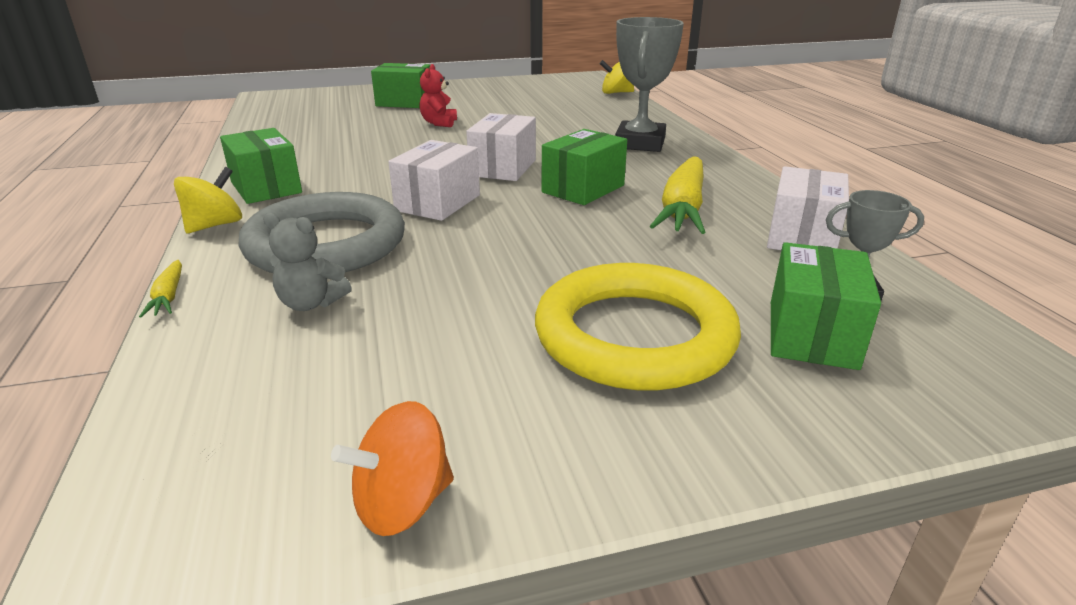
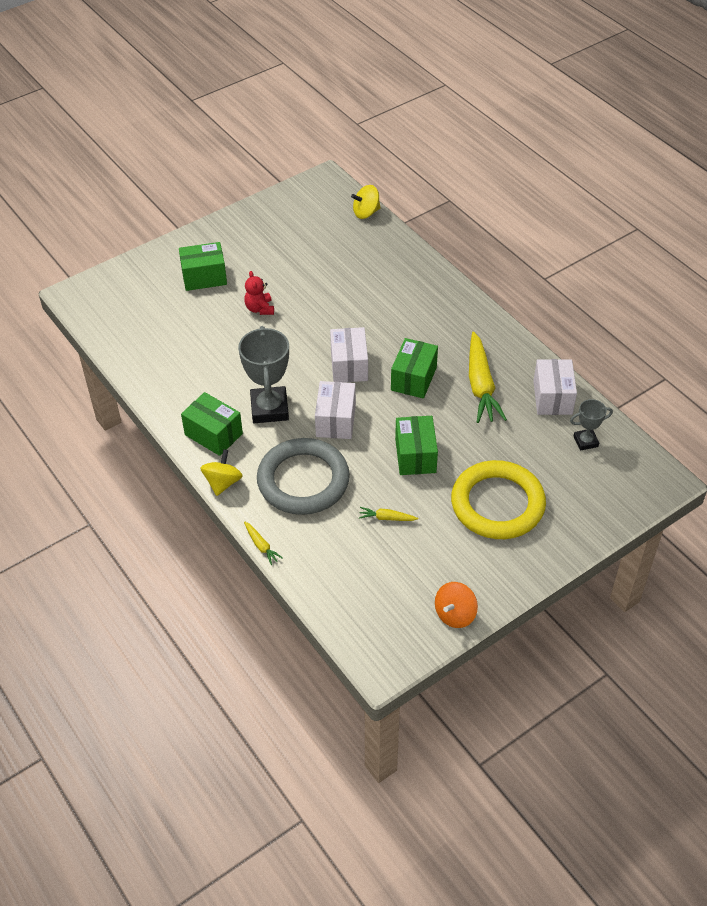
camera: 20 degrees left, 20 degrees up
grey teddy bear [263,213,352,311] -> none
grey trophy [615,17,684,152] -> grey trophy moved to [238,326,289,423]
green box [771,242,881,370] -> green box moved to [395,416,438,475]
none -> yellow carrot [359,507,418,521]

